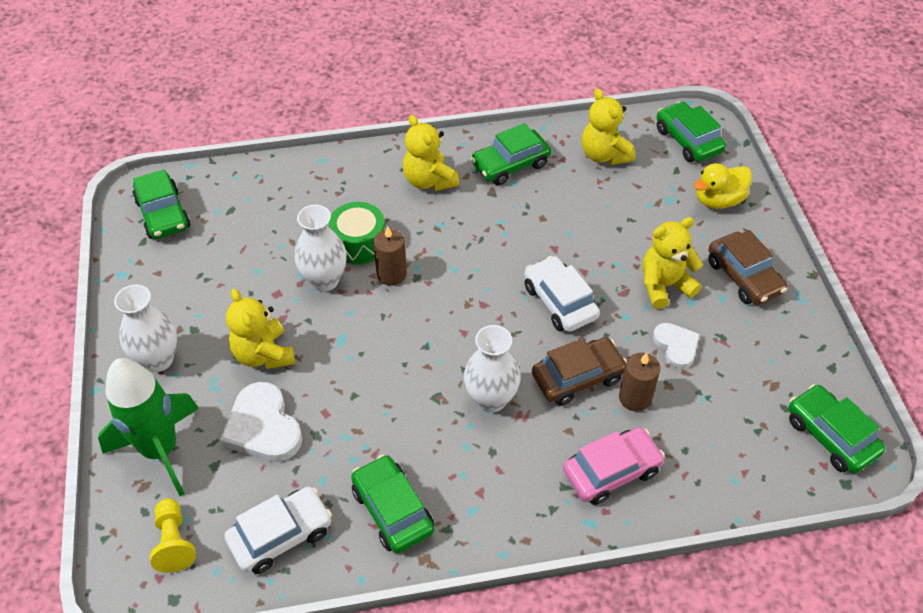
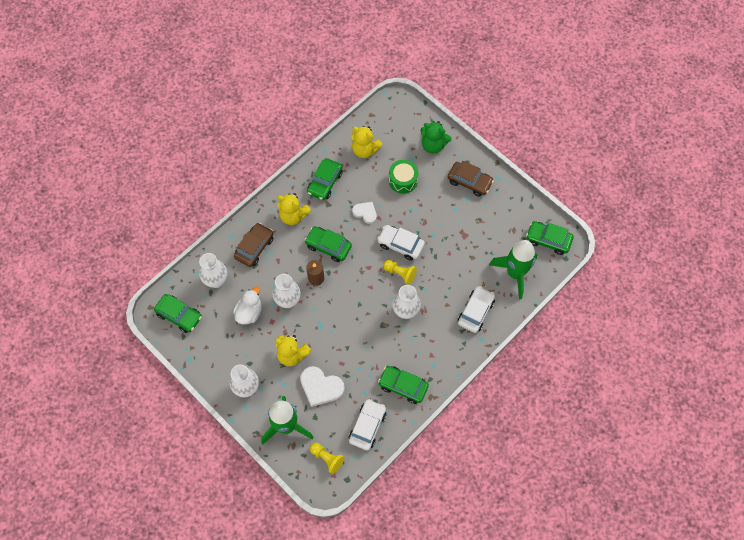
camera: 35 degrees left, 15 degrees up
green drum [329,202,385,264] -> green drum moved to [389,160,418,194]
brown car [532,337,627,406] -> brown car moved to [234,223,274,267]
pink car [563,427,665,505] -> white car [458,286,495,333]
brown candle [619,353,660,412] -> none
yellow teddy bear [643,217,703,309] -> none
white heart [653,323,699,369] -> white heart moved to [352,202,377,224]
green car [657,101,726,162] -> green car moved to [305,226,352,262]
yellow duck [694,163,752,209] -> green teddy bear [420,121,452,154]
none -> white vase [199,253,227,288]
none -> white duck [233,287,262,325]
none -> yellow pawn [383,260,417,285]
none -> green rocket [489,240,538,299]

